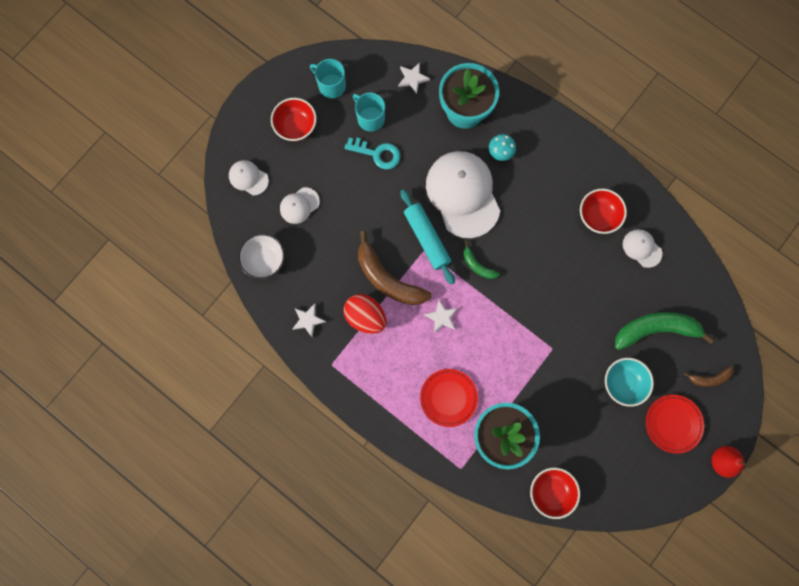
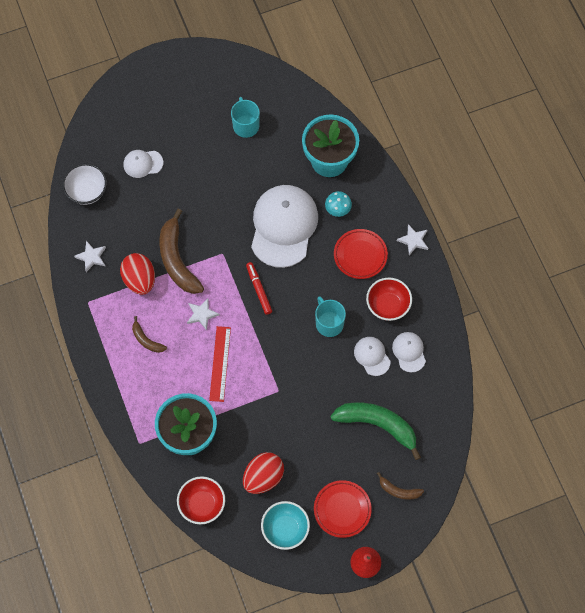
camera: 30 degrees right, 10 degrees down
white cap [229,160,269,195] -> white cap moved to [354,337,391,376]
red bowl [271,98,317,141] -> none
turquoise mug [310,59,346,98] -> turquoise mug moved to [315,296,346,337]
turquoise key [344,138,400,169] -> none
white star [398,62,430,94] -> white star moved to [397,224,428,255]
turquoise rolling pin [400,189,455,285] -> none
red plate [420,369,478,427] -> red plate moved to [334,229,388,279]
green banana [464,241,500,279] -> red marker [246,262,272,315]
turquoise bowl [605,358,654,407] -> turquoise bowl moved to [261,501,310,550]
none -> brown banana [132,316,167,353]
none -> red ruler [209,326,231,402]
none -> red egg [243,452,284,494]

